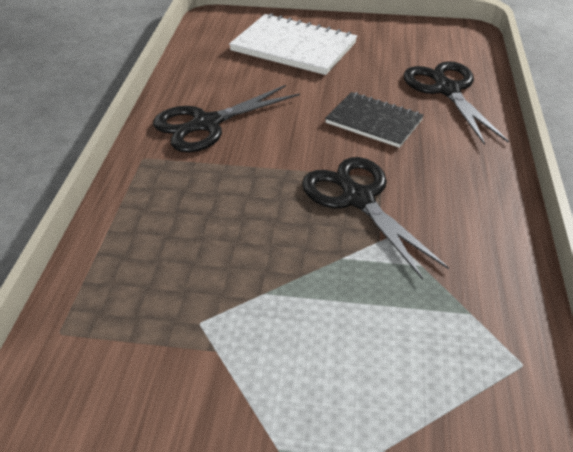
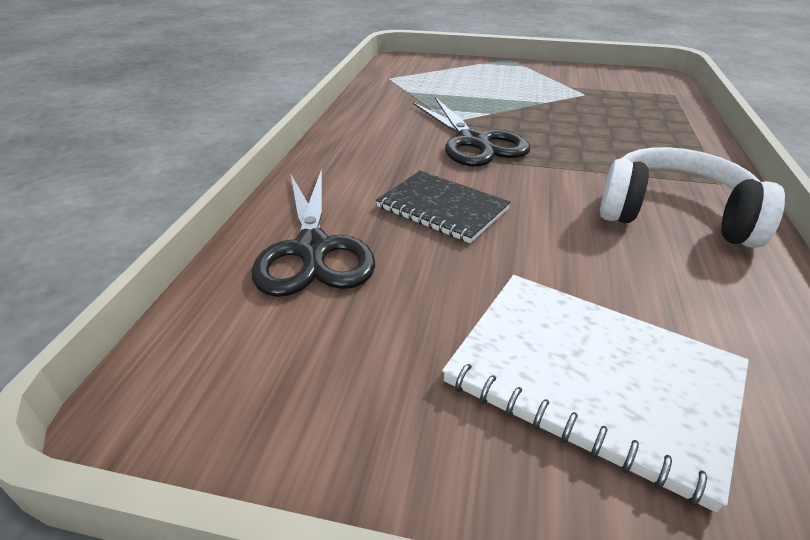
camera: 175 degrees left, 5 degrees down
black scissors [153,85,300,153] -> white headphones [600,147,785,248]

